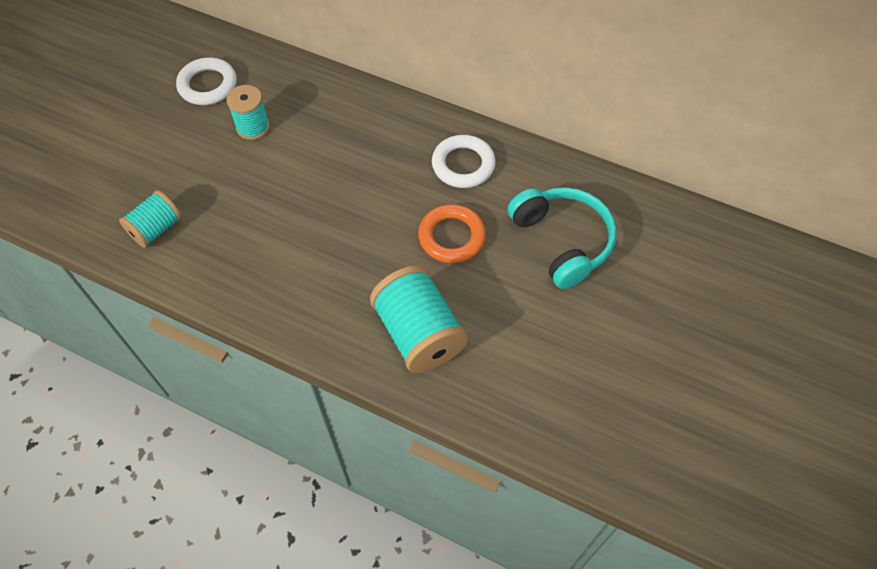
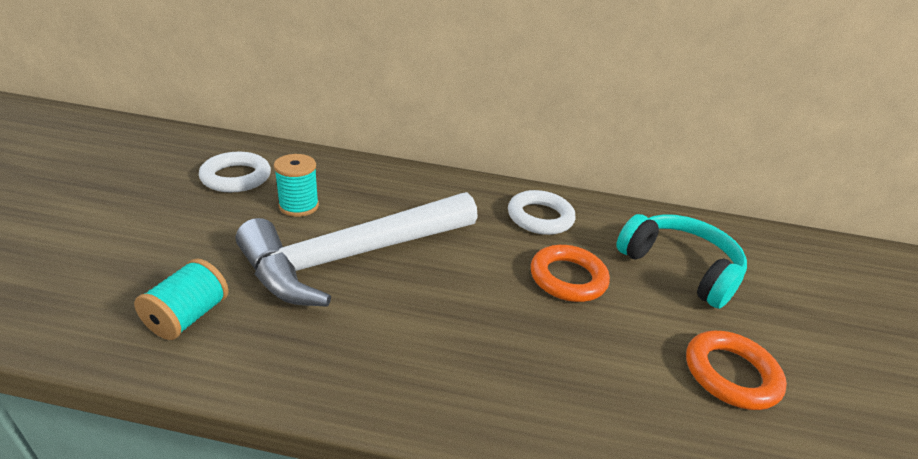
camera: 20 degrees left, 25 degrees down
turquoise spool [370,265,468,373] -> none
none -> white hammer [236,192,478,307]
none -> orange ring [686,330,787,410]

